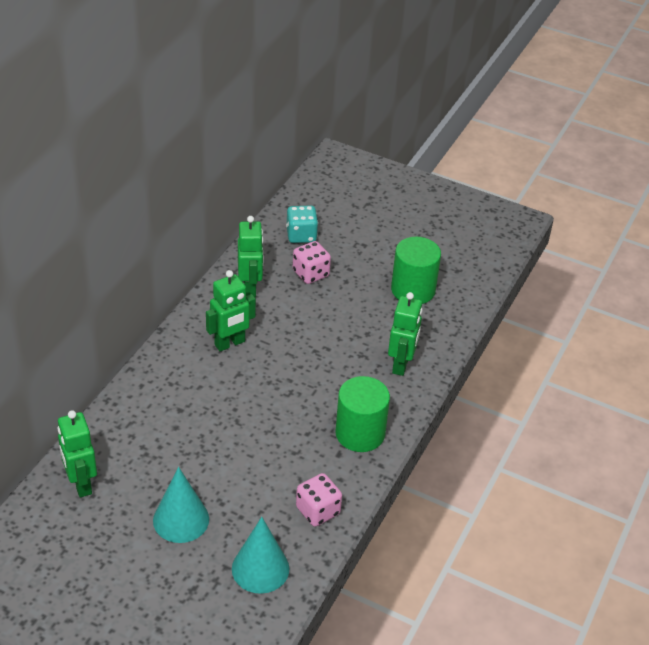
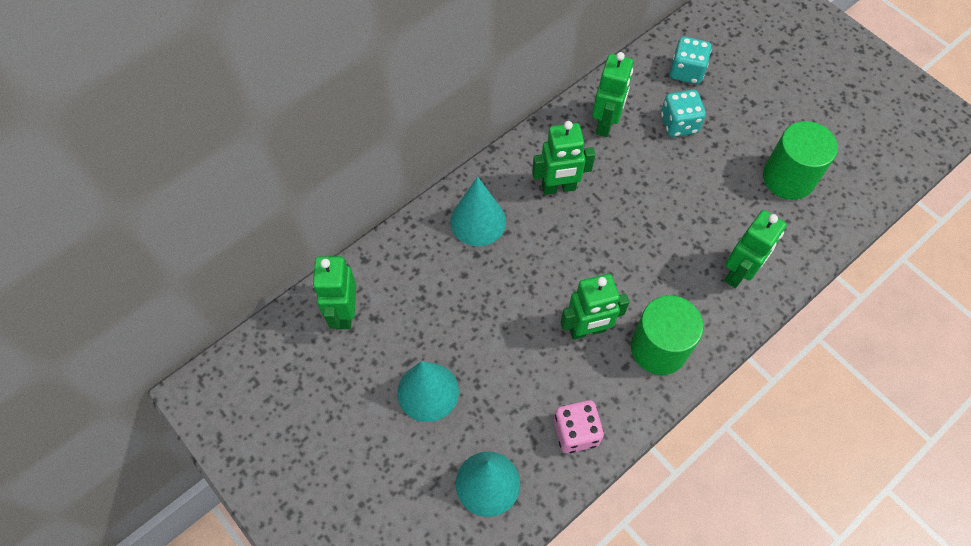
camera: 25 degrees right, 20 degrees up
pink dice [293,241,331,284] -> turquoise dice [661,90,706,137]
none -> turquoise cone [450,176,506,246]
none -> green robot [560,274,629,340]

